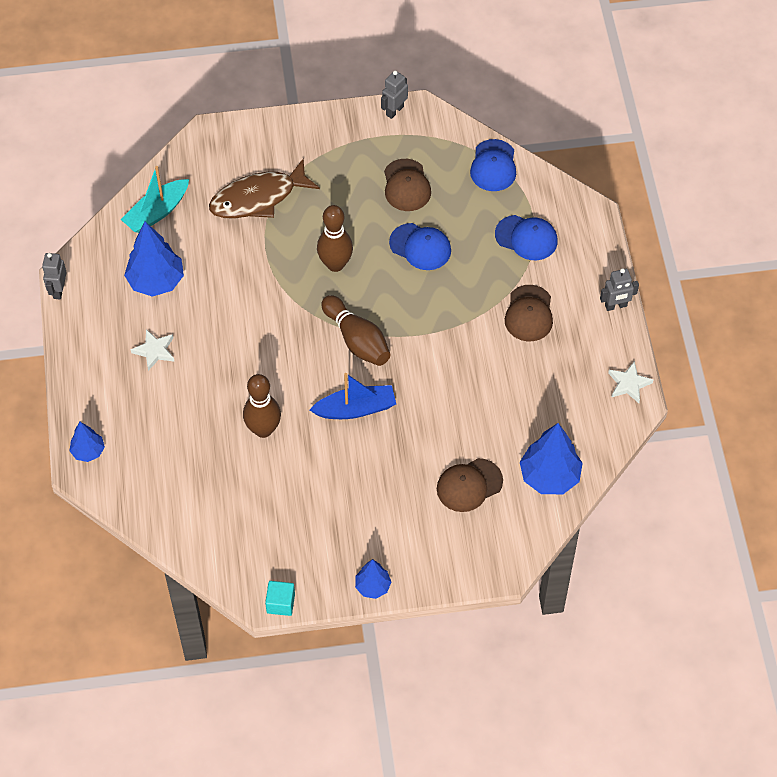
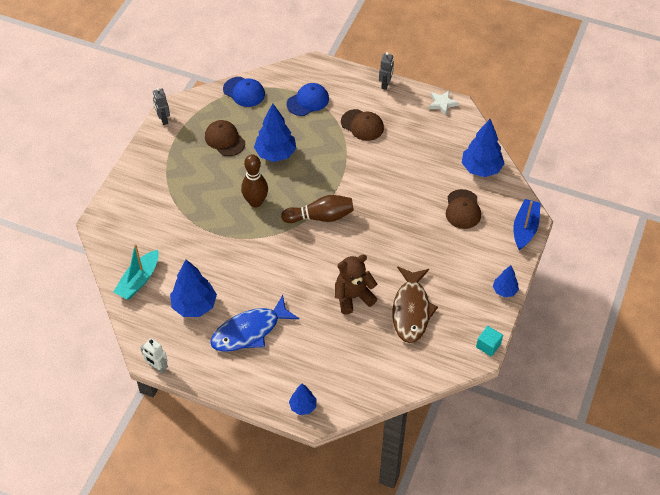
camera: 60 degrees left, 5 degrees down
grey robot [42,253,67,299] -> white robot [140,338,168,374]
turquoise boat [121,166,189,233] -> turquoise boat turned 45 degrees clockwise [113,244,159,299]
white star [130,329,175,371] -> blue fish [210,295,299,352]
brown fish [209,159,320,219] -> brown fish moved to [392,266,438,343]
brown bowling pin [243,374,281,438] -> brown teddy bear [335,255,377,314]
blue boat [310,373,396,419] -> blue boat moved to [513,199,541,250]
brown cap [384,159,431,211] -> brown cap turned 150 degrees counterclockwise [205,120,245,156]
blue cap [389,223,451,270] -> blue tree [254,103,296,162]

